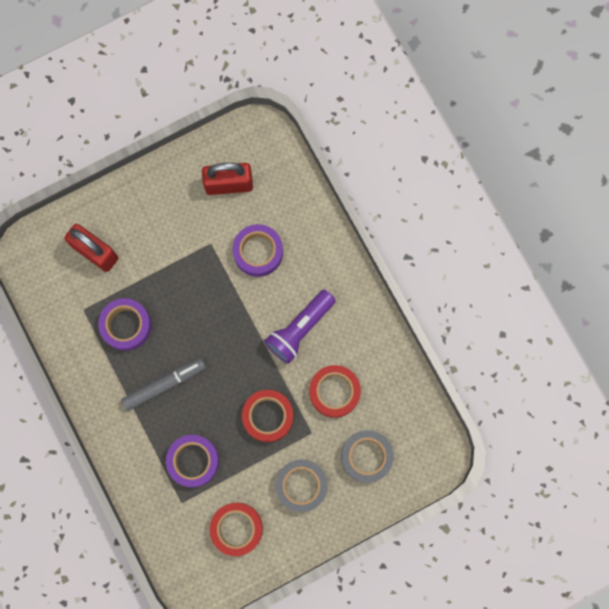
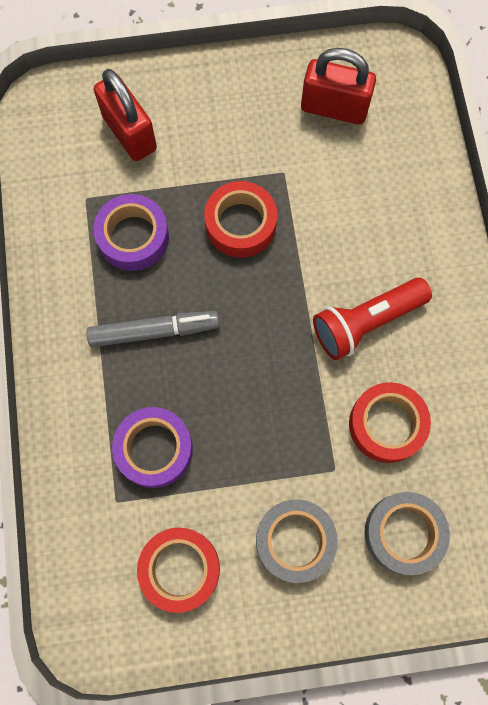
camera: 20 degrees right, 5 degrees down
purple tape [232,224,283,277] -> none
red tape [242,390,294,442] -> red tape moved to [204,181,277,258]
purple flashlight [264,290,336,364] -> red flashlight [313,278,432,360]

